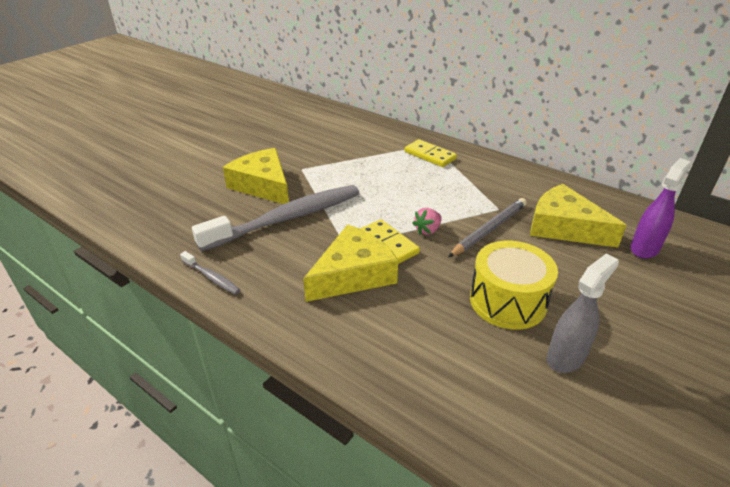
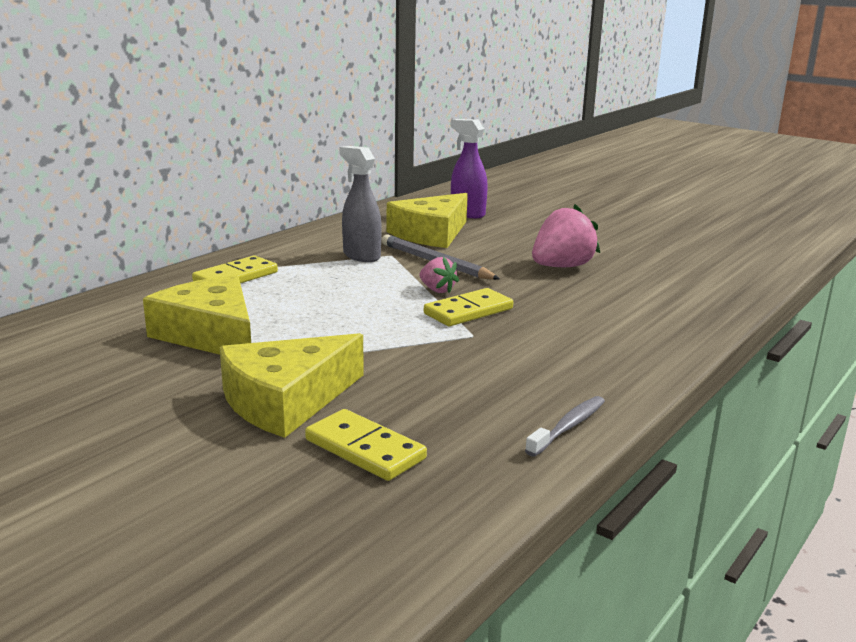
camera: 90 degrees left, 15 degrees down
grey toothbrush [192,185,359,252] -> none
yellow cheese [303,225,398,302] -> yellow cheese moved to [143,275,251,355]
yellow drum [470,241,558,330] -> pink strawberry [532,204,600,267]
grey spray bottle [547,254,619,373] -> grey spray bottle moved to [339,146,382,262]
none -> yellow domino [305,409,427,481]

